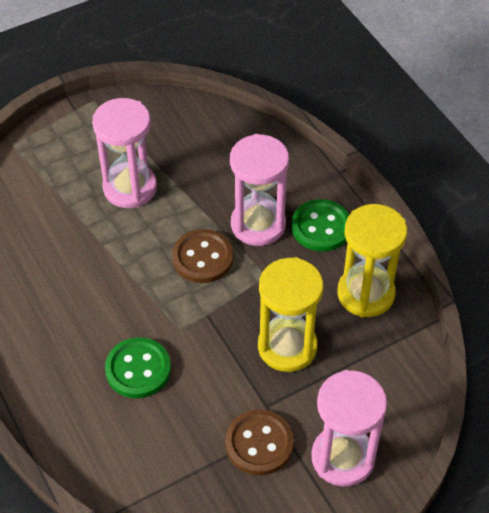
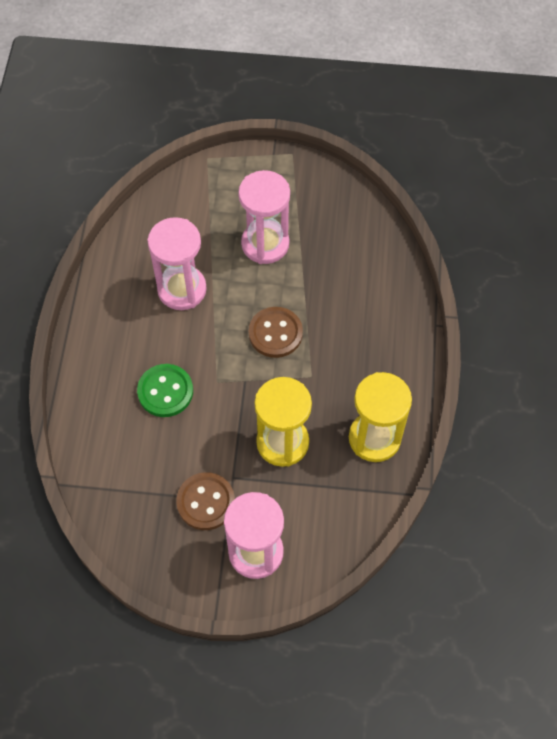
camera: 35 degrees right, 10 degrees up
pink hourglass [230,134,289,246] -> pink hourglass moved to [148,217,207,310]
green button [292,199,349,251] -> none

